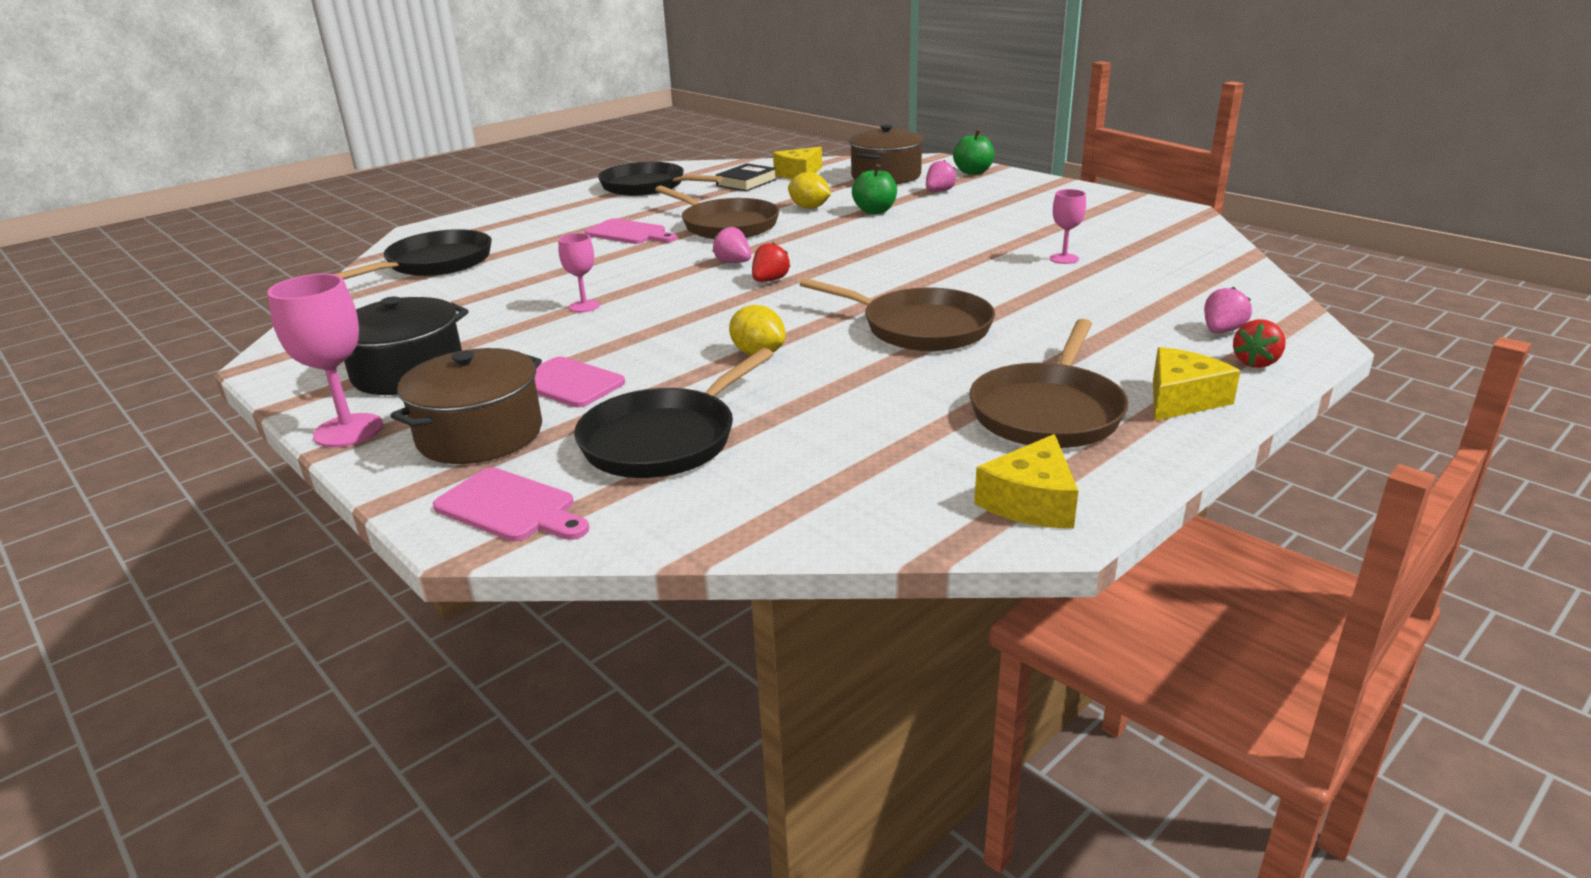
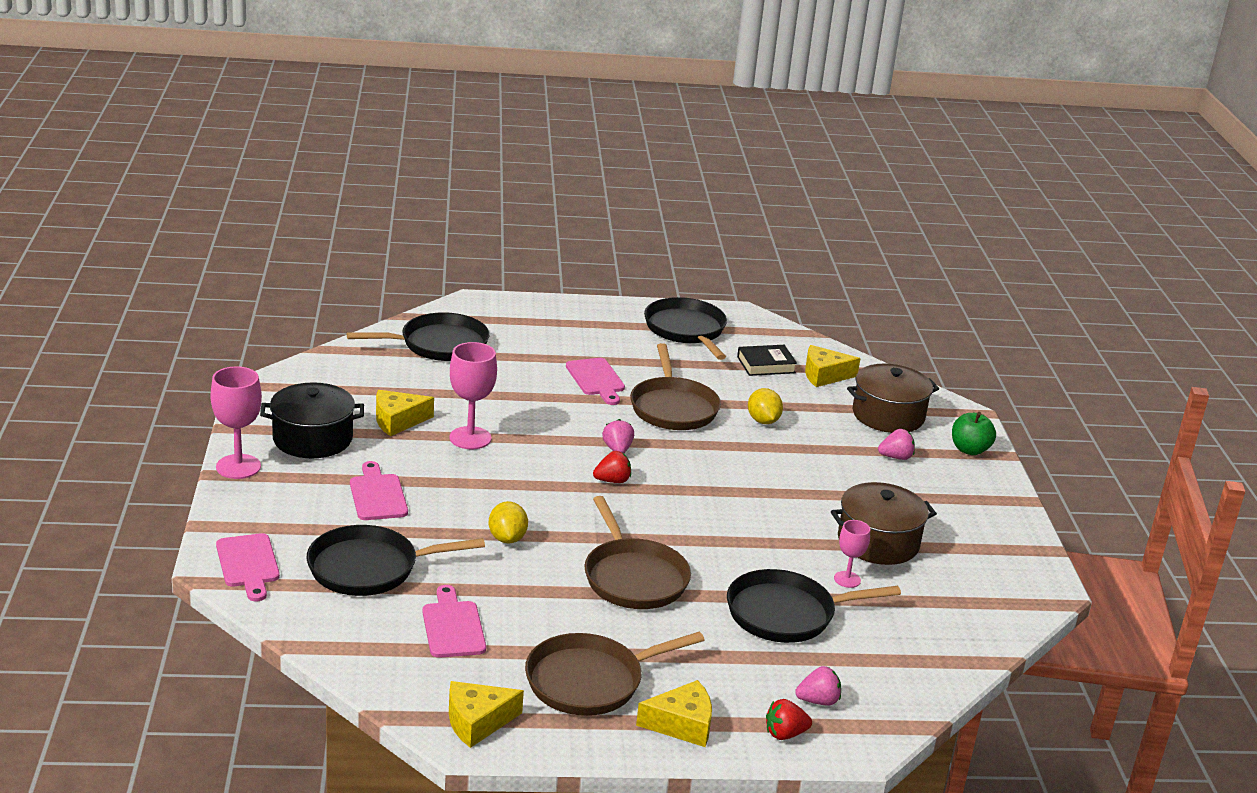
camera: 35 degrees right, 0 degrees up
brown pot [390,348,542,464] -> brown pot moved to [831,482,937,565]
pink goblet [558,233,600,312] -> pink goblet [450,342,497,449], size x1.71
green apple [852,164,897,214] -> none
none -> yellow cheese [376,390,434,436]
none -> pink cutting board [422,585,486,658]
none -> black pan [727,569,901,643]

